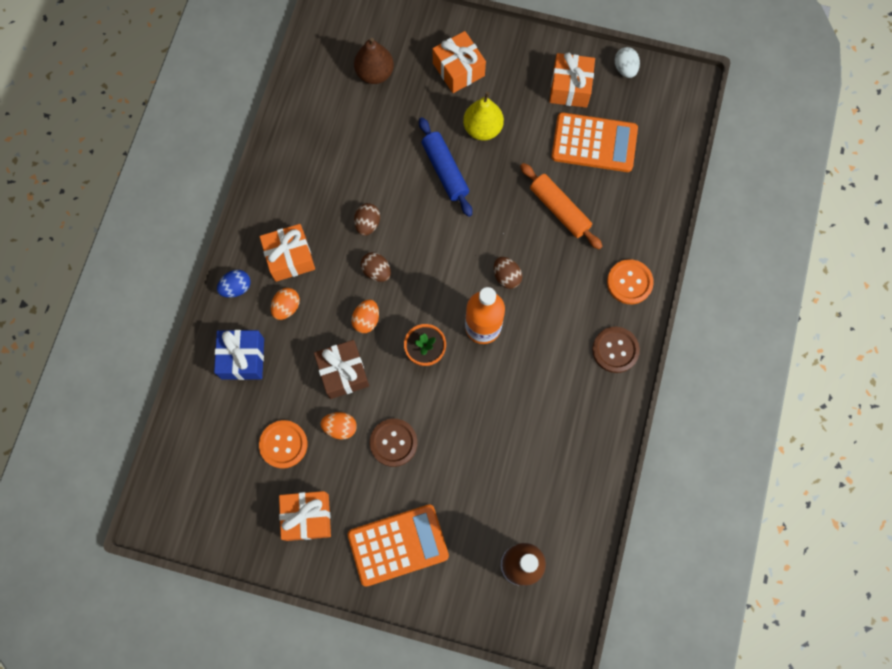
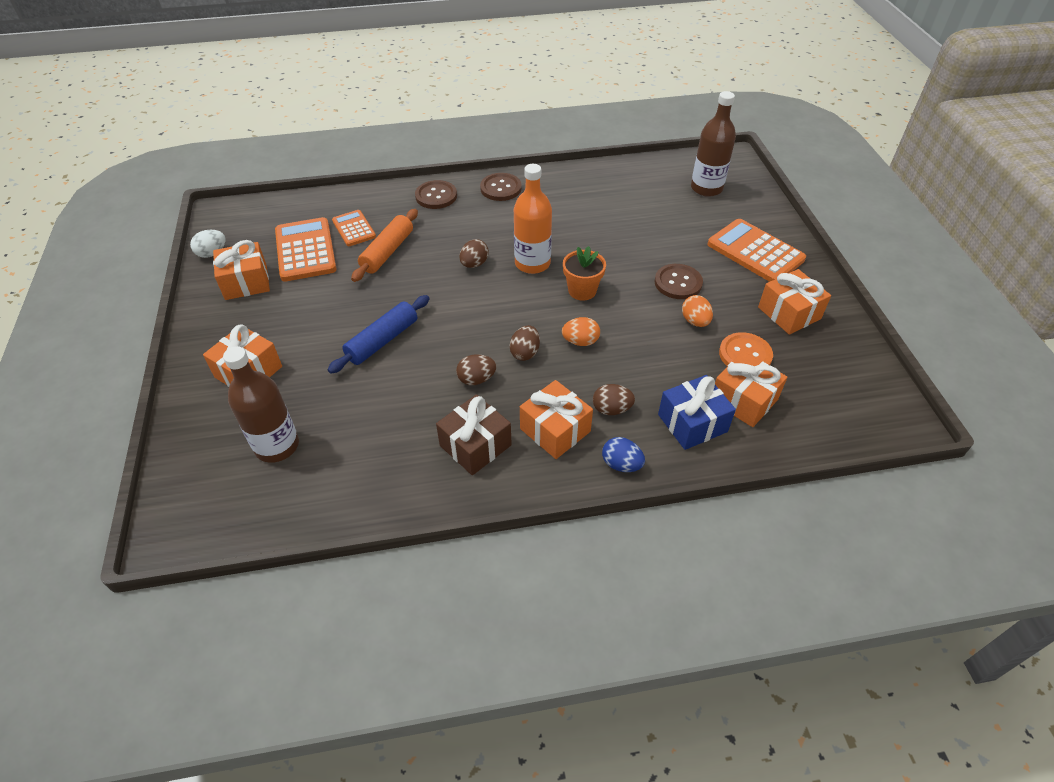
camera: 115 degrees left, 25 degrees down
orange egg [271,288,300,320] -> brown egg [593,384,635,415]
brown gift [314,340,369,399] -> brown gift moved to [436,394,512,475]
brown pear [354,38,394,84] -> brown bottle [223,346,299,463]
yellow pear [463,92,504,141] -> none
orange button [607,259,654,304] -> brown button [415,180,457,209]
none -> orange calculator [332,210,376,246]
none -> orange gift [715,351,787,427]

